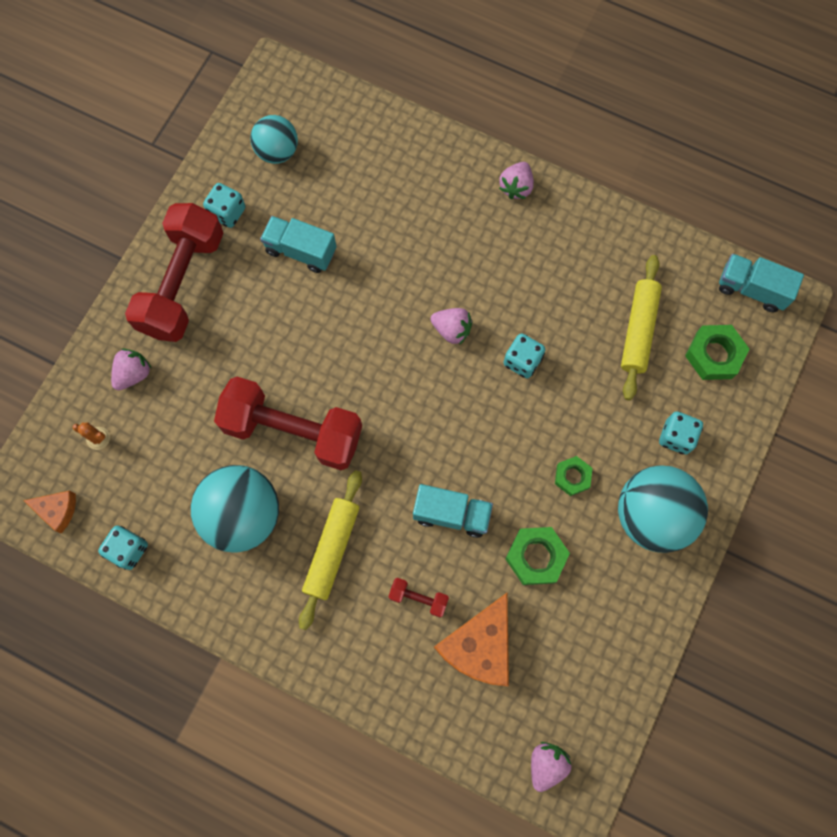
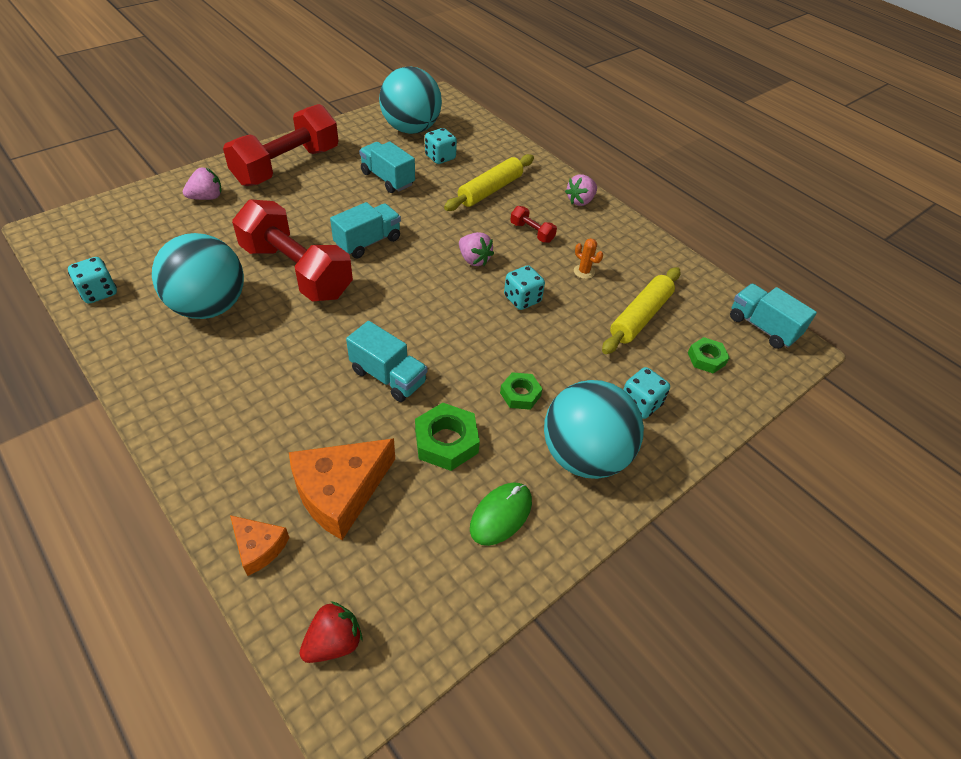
camera: 20 degrees right, 25 degrees down
orange cheese [23,491,76,534] -> orange cheese moved to [230,515,290,576]
orange cactus [73,422,110,450] -> orange cactus moved to [574,238,603,279]
turquoise dice [203,183,245,228] -> turquoise dice moved to [425,128,457,164]
turquoise ball [250,115,298,164] -> turquoise ball [379,66,442,134], size x1.64
yellow rolling pin [299,470,362,630] -> yellow rolling pin moved to [444,154,534,211]
red dumbbell [388,578,449,617] -> red dumbbell moved to [510,206,557,243]
pink strawberry [531,742,572,792] -> red strawberry [299,601,362,663]
green nut [685,325,749,380] -> green nut [688,337,730,374], size x0.64
none -> turquoise truck [330,202,401,259]
none -> green mouse [470,482,532,546]

